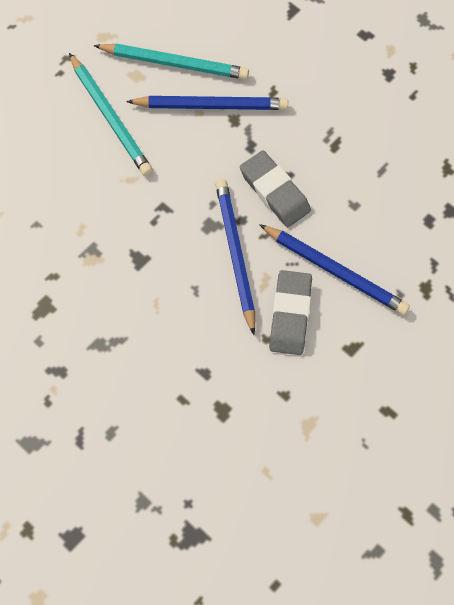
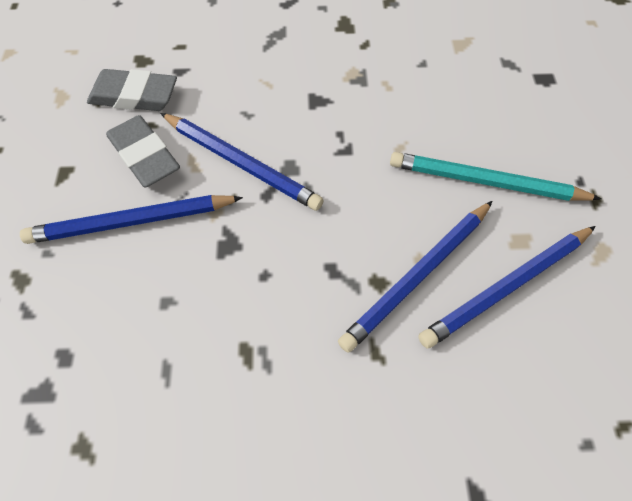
camera: 135 degrees right, 5 degrees down
turquoise pencil [94,44,249,80] -> blue pencil [418,226,596,348]
grey eraser [240,150,311,227] -> grey eraser moved to [87,69,177,111]

